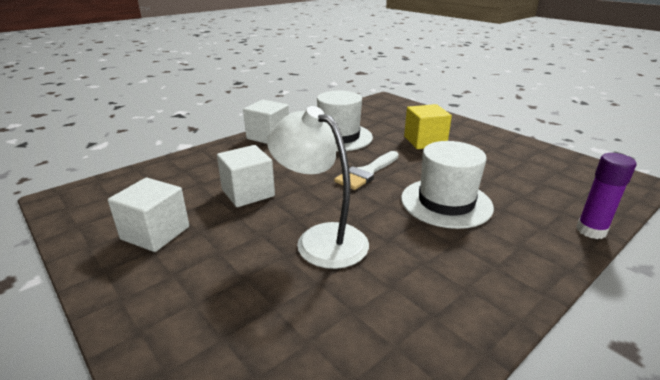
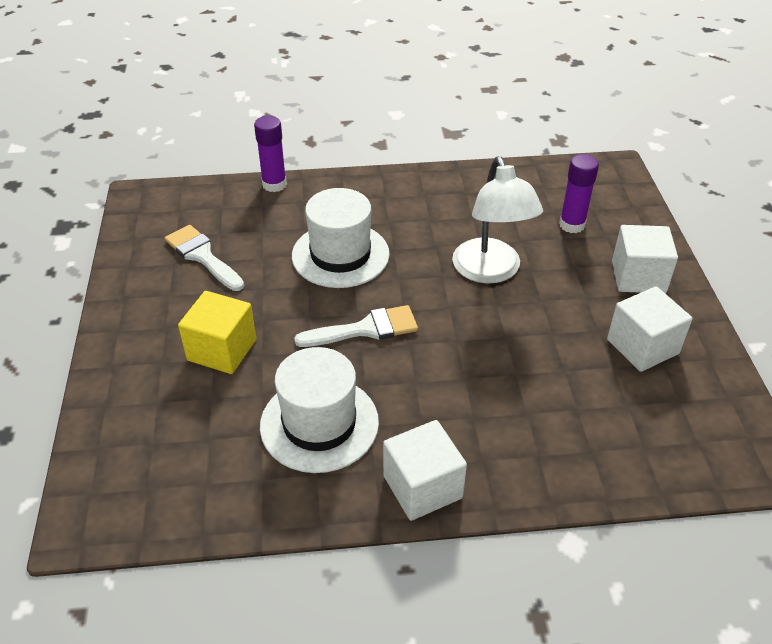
camera: 145 degrees left, 15 degrees up
white cube [217,145,275,207] -> white cube moved to [612,225,678,293]
none -> white brush [165,225,244,291]
none -> purple glue stick [559,154,599,233]

